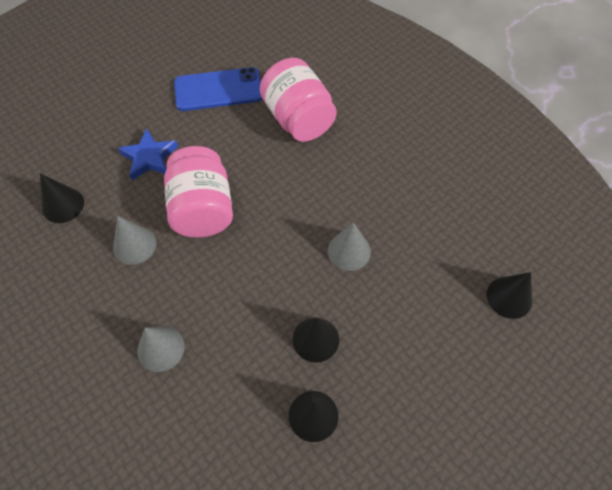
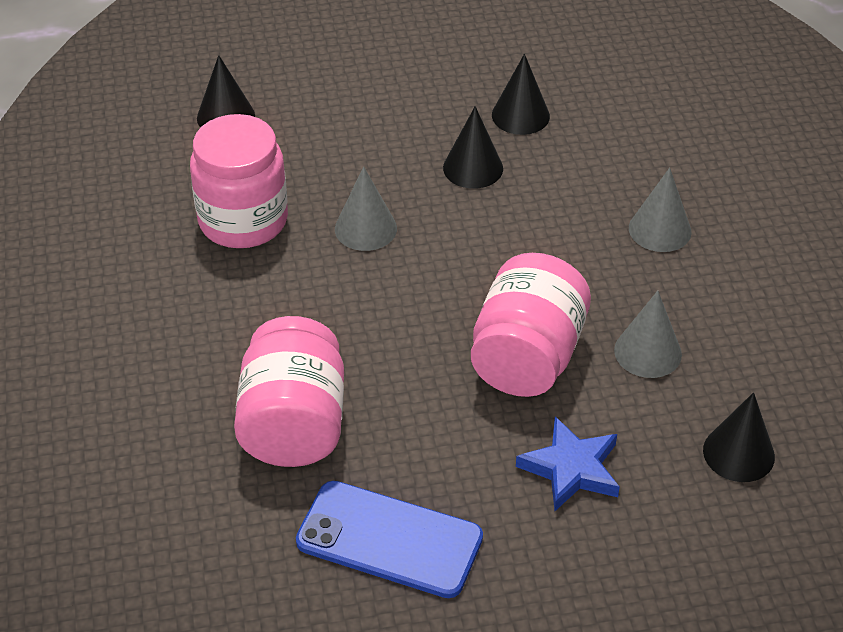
camera: 150 degrees left, 15 degrees down
none -> pink jar [190,114,288,248]

